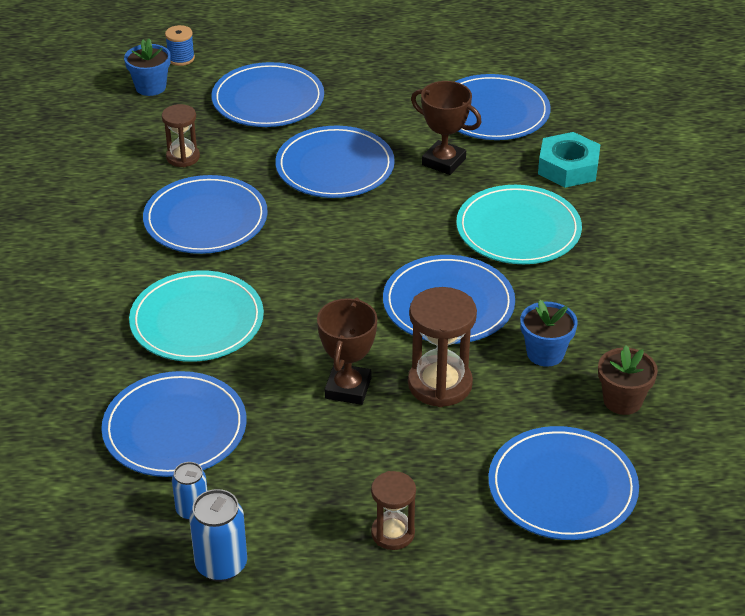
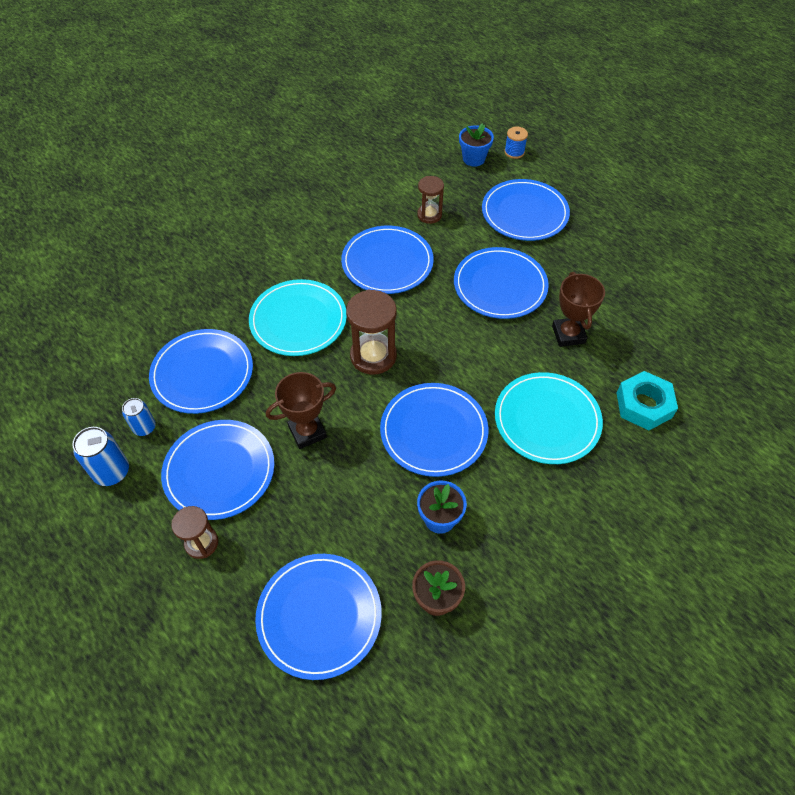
camera: 50 degrees right, 15 degrees up
brown hourglass [408,287,477,407] -> brown hourglass moved to [346,290,397,375]
blue plate [455,74,551,140] -> blue plate moved to [161,420,274,520]

